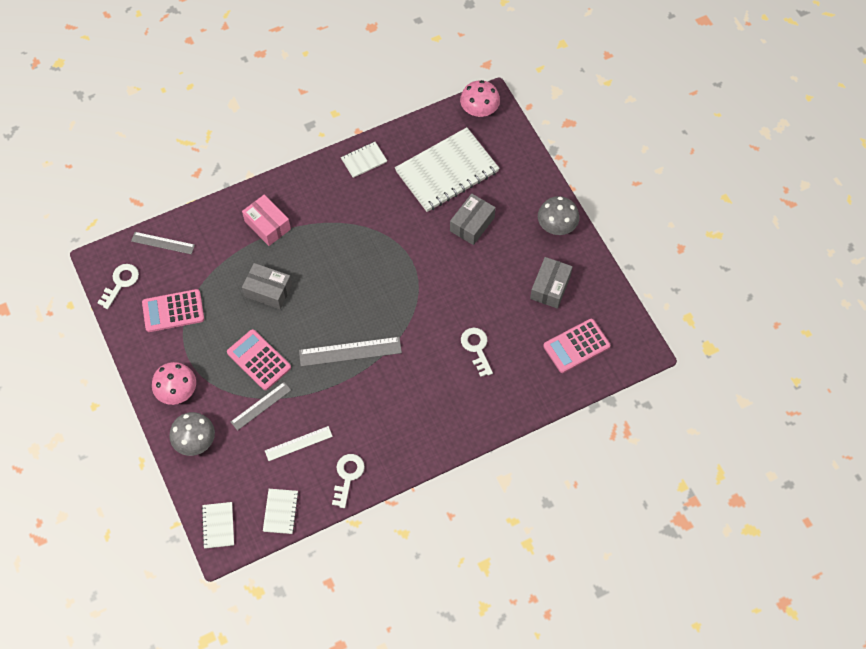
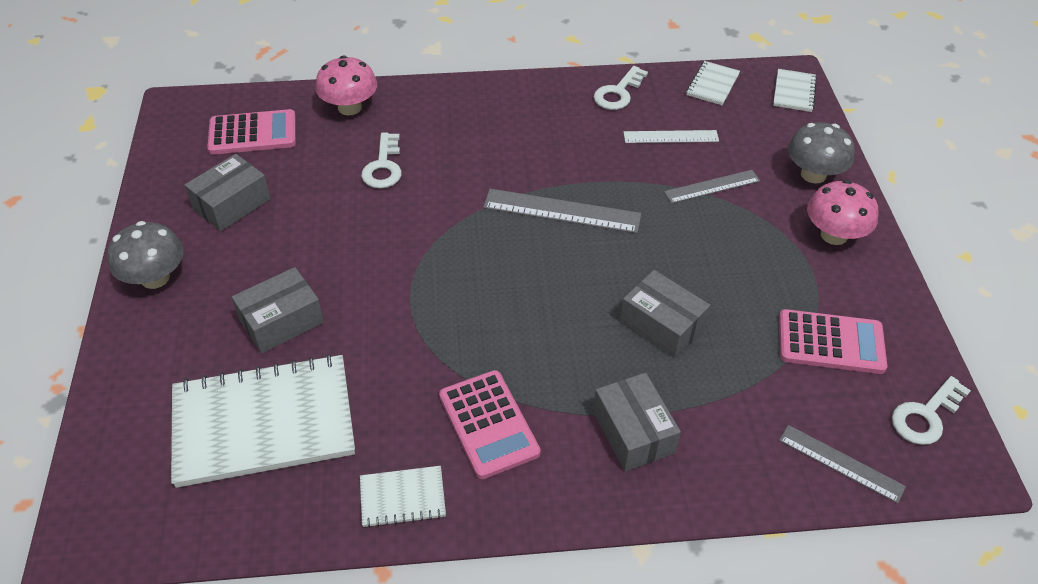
camera: 160 degrees left, 15 degrees down
pink calculator [227,329,291,390] -> pink calculator moved to [439,370,541,479]
pink box [242,195,291,246] -> grey box [593,373,681,472]
pink mushroom [460,80,500,117] -> pink mushroom moved to [316,55,377,116]

